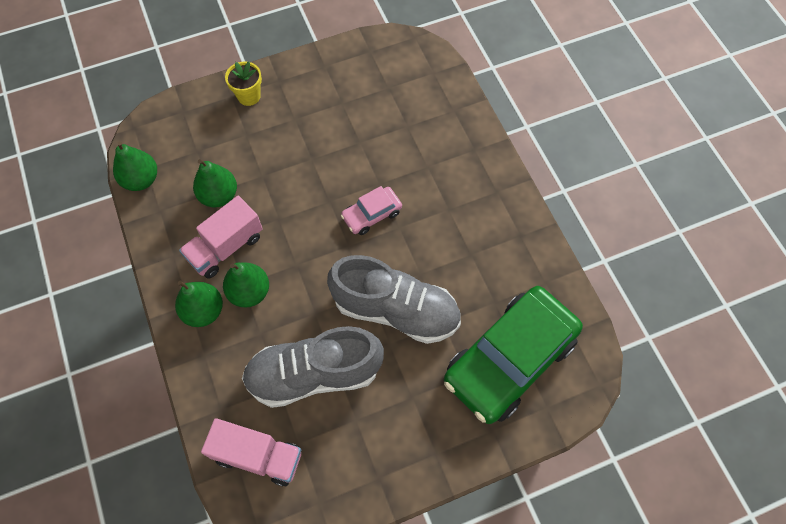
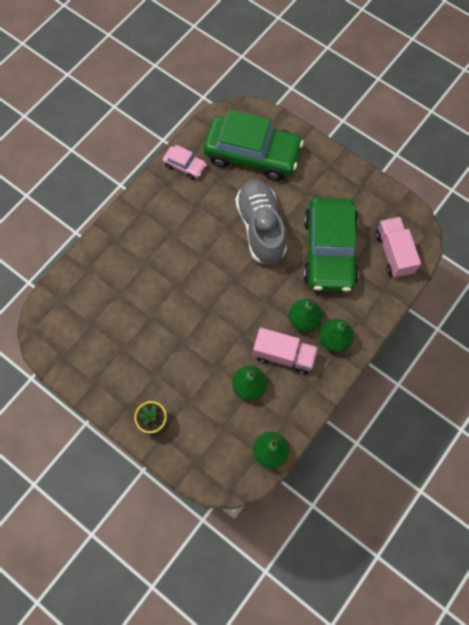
camera: 120 degrees left, 5 degrees up
grey shoe [242,326,384,408] -> green car [303,197,359,292]
pink car [341,186,402,235] -> pink car moved to [162,145,207,180]

